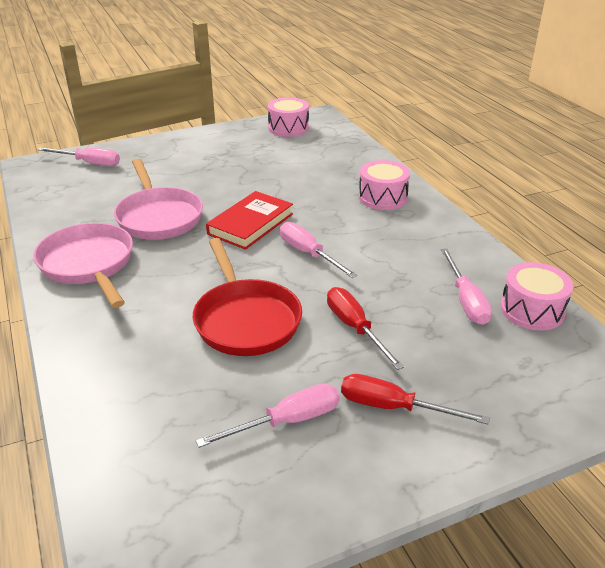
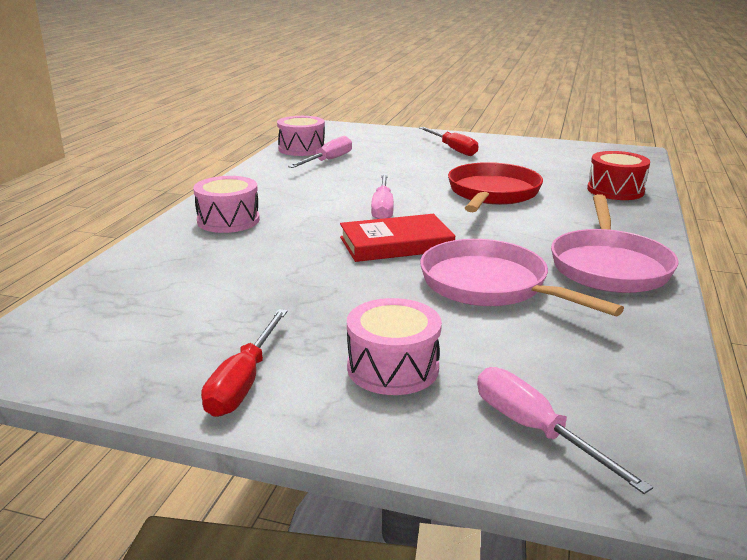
camera: 140 degrees left, 10 degrees down
pink pan [114,158,203,240] -> pink pan turned 60 degrees counterclockwise [420,239,624,316]
pink screwdriver [196,384,340,448] -> none
pink drum [268,97,309,137] -> pink drum moved to [347,298,442,395]
red screwdriver [327,287,404,370] -> red screwdriver moved to [201,309,288,417]
none -> red drum [587,151,650,200]

